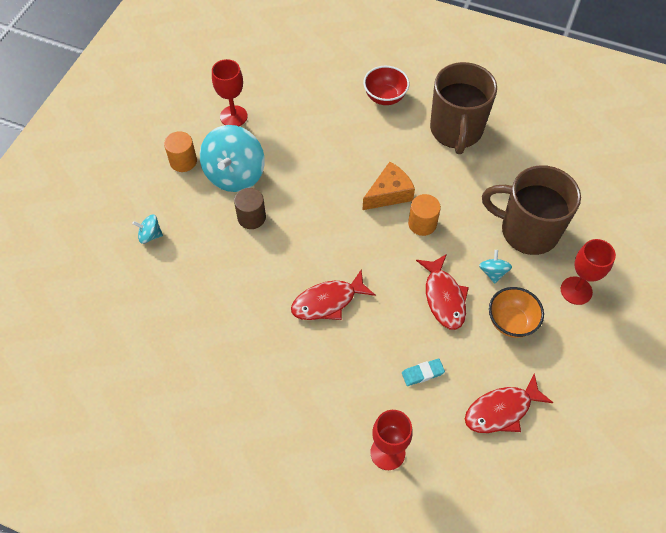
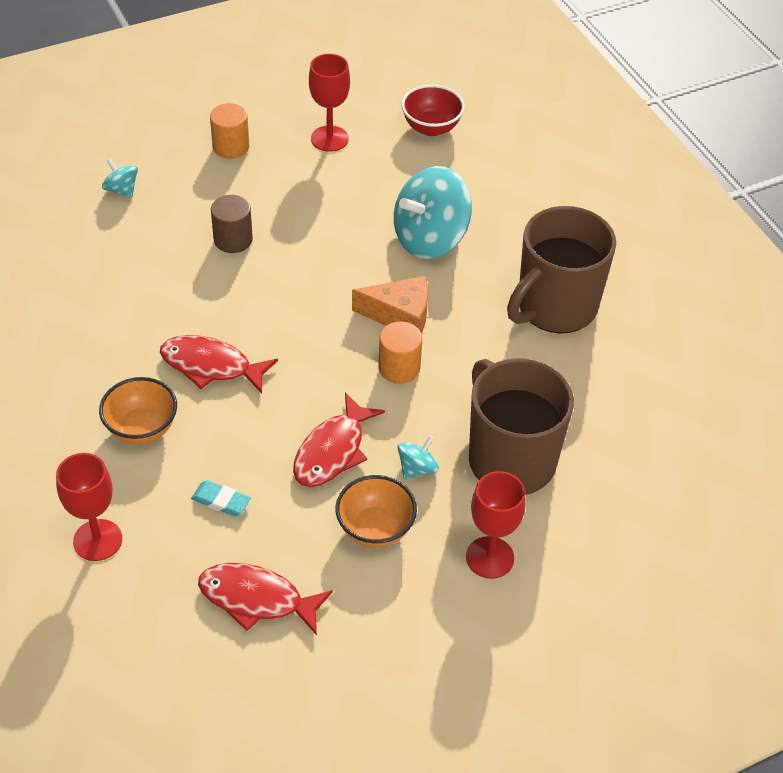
camera: 40 degrees right, 10 degrees down
turquoise spinning top [200,125,265,192] -> turquoise spinning top moved to [394,166,472,259]
red bowl [363,66,409,105] -> red bowl moved to [401,85,465,136]
none -> orange bowl [99,377,177,444]

